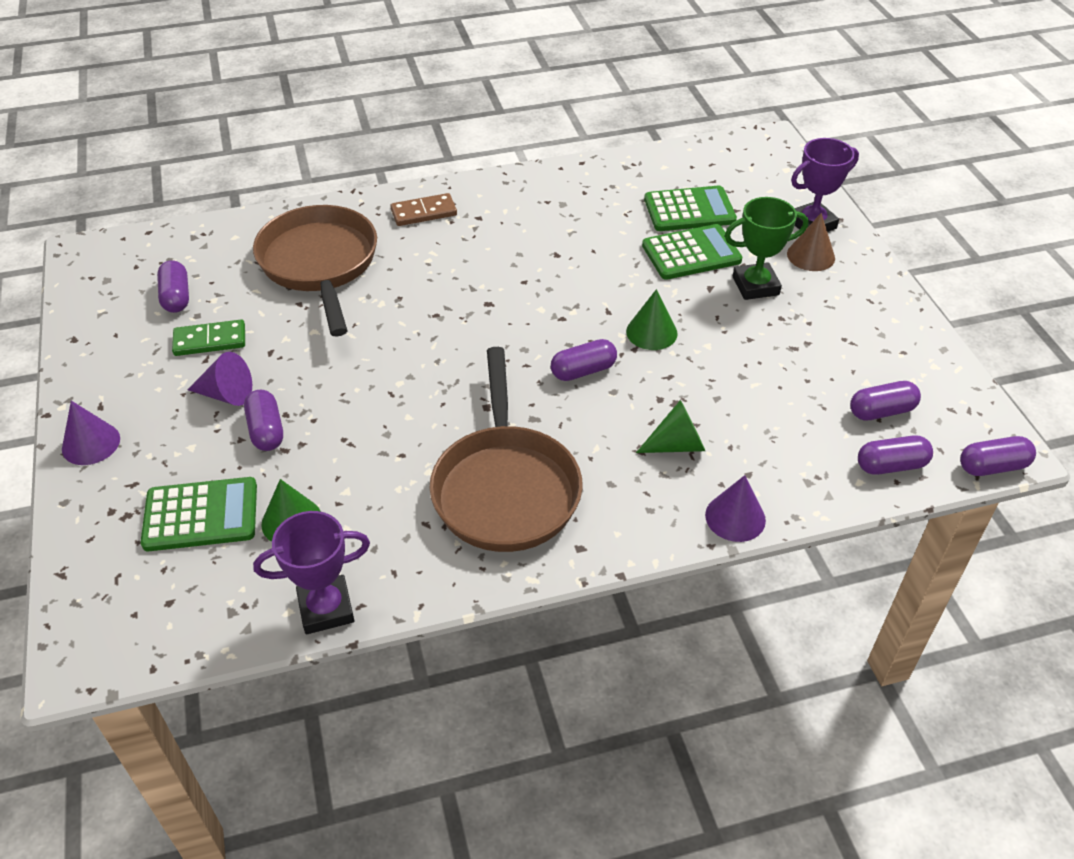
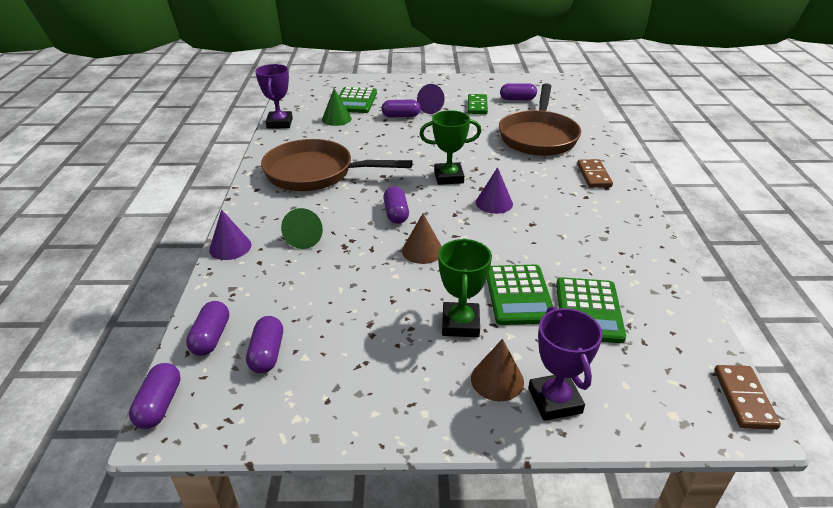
camera: 105 degrees right, 10 degrees down
purple cone [62,401,120,465] -> purple cone moved to [476,167,513,214]
brown pan [253,205,377,337] -> brown pan turned 105 degrees clockwise [499,83,581,156]
green cone [626,289,678,350] -> brown cone [402,213,442,264]
none -> green trophy [420,110,481,185]
none -> brown domino [714,365,781,430]

